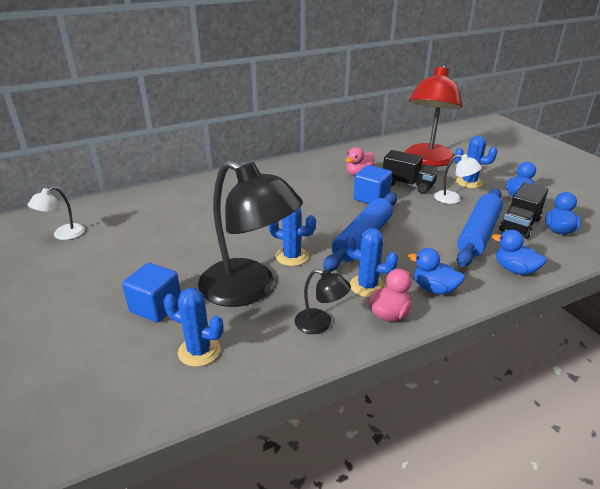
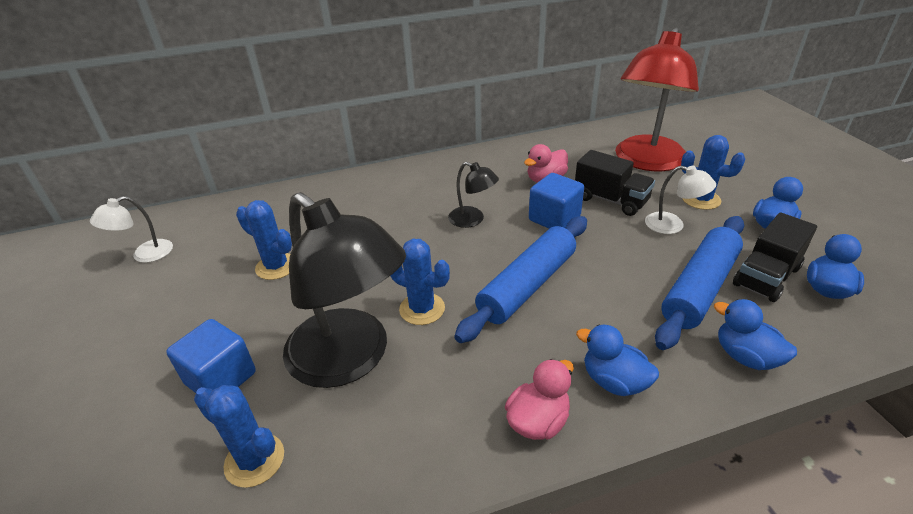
camera: 10 degrees right, 5 degrees up
black lamp [295,269,351,334] -> black lamp moved to [448,162,499,228]
blue cactus [345,228,398,297] -> blue cactus moved to [236,200,292,280]

